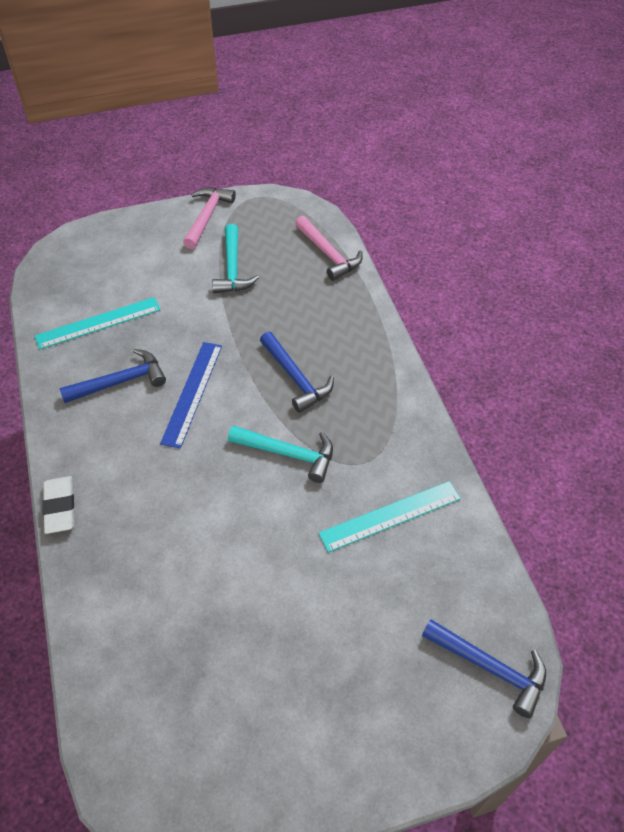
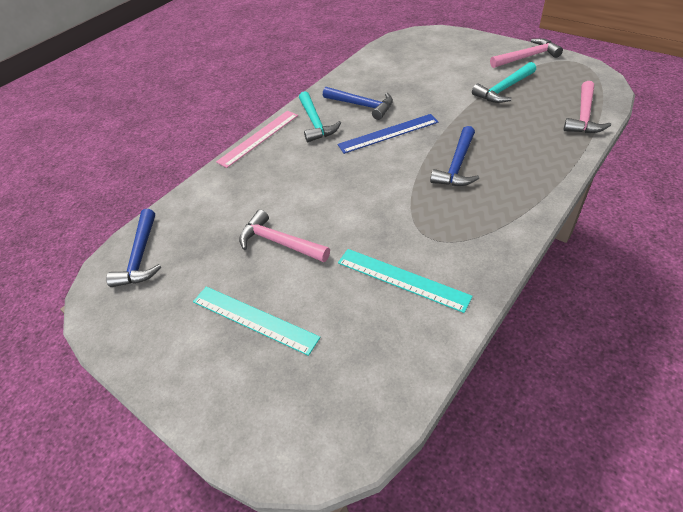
camera: 60 degrees right, 5 degrees down
turquoise ruler [35,297,160,349] -> turquoise ruler moved to [193,286,320,356]
white eraser [42,476,74,534] -> pink ruler [216,111,298,168]
turquoise hammer [228,426,333,483] -> turquoise hammer moved to [299,91,341,142]
blue hammer [422,619,546,718] -> blue hammer moved to [106,209,161,287]
none -> pink hammer [239,210,330,262]

